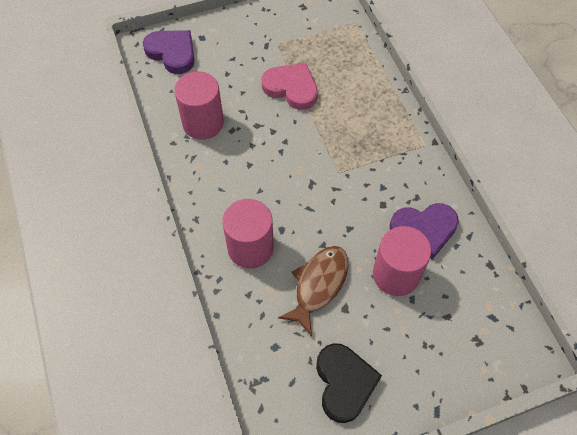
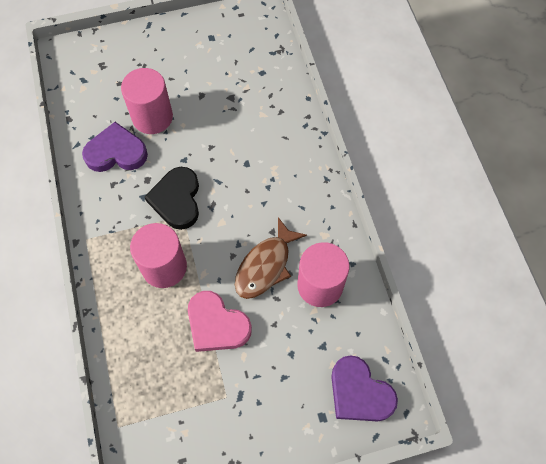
camera: 175 degrees left, 5 degrees up
pink cylinder [222,199,274,268] -> pink cylinder moved to [130,223,187,288]
brown fish [278,246,348,336] -> brown fish moved to [235,217,307,299]
black heart [316,343,382,423] -> black heart moved to [144,167,199,230]

